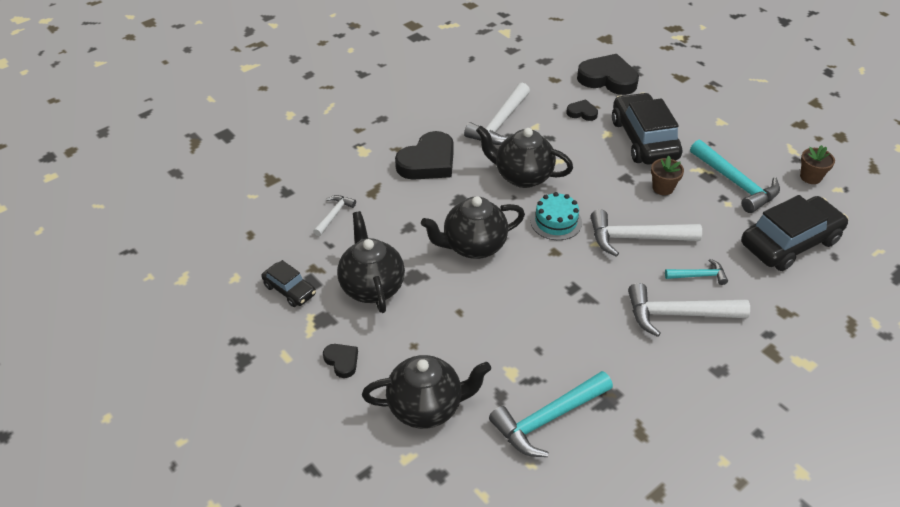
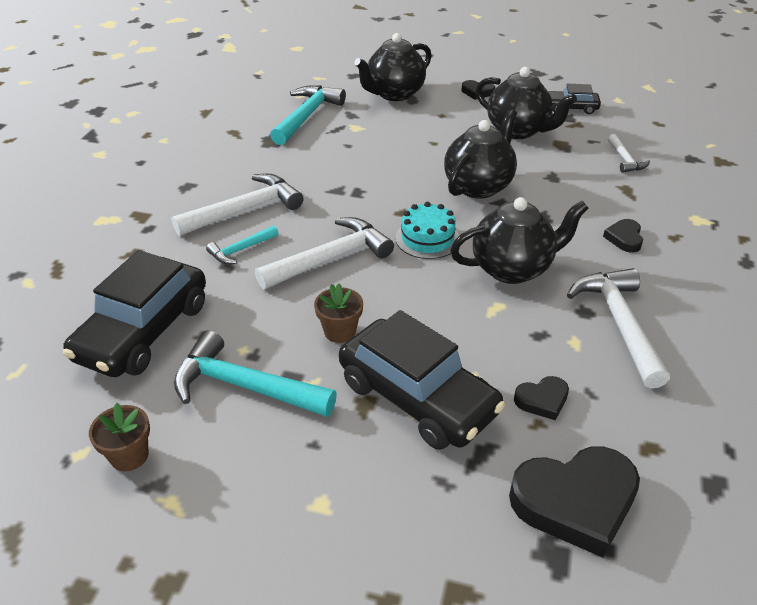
camera: 145 degrees right, 5 degrees down
black heart [395,131,454,180] -> black heart [603,219,643,253], size x0.49

